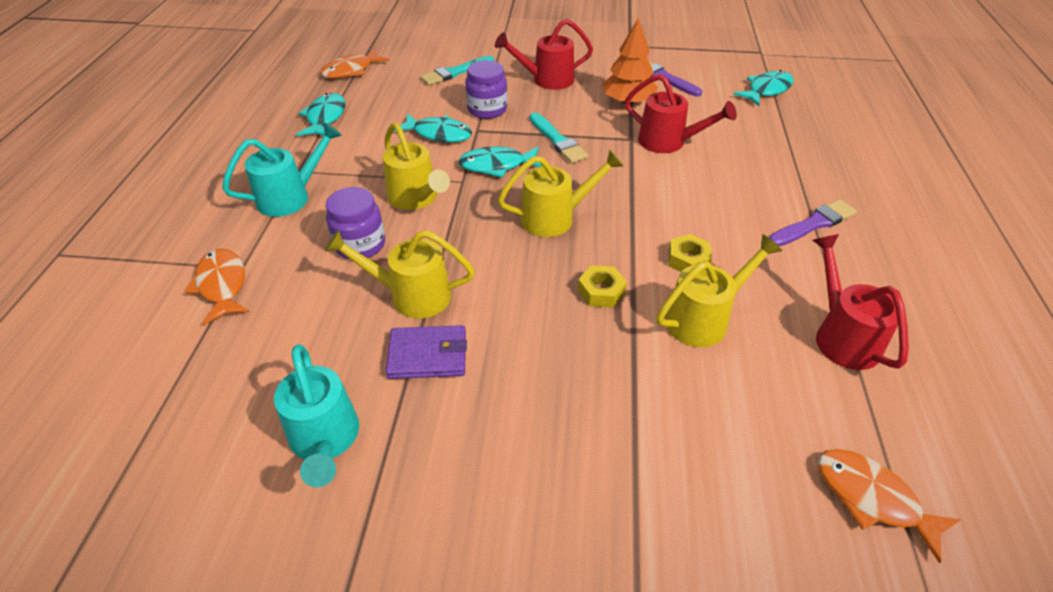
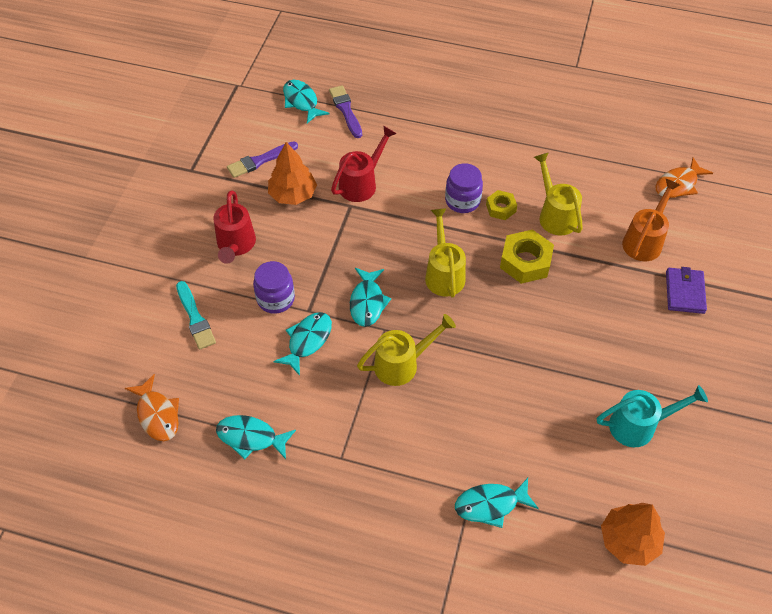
camera: 80 degrees left, 10 degrees up
orange fish [184,248,250,325] -> turquoise fish [455,478,539,528]
turquoise watering can [222,122,342,217] -> none
yellow watering can [324,230,475,318] -> none
purple jar [326,187,385,259] -> purple jar moved to [445,163,483,213]
purple wallet [386,325,467,379] -> purple wallet moved to [666,267,707,314]
turquoise brush [530,112,588,163] -> none
yellow nut [578,266,627,308] -> yellow nut [500,229,554,284], size x1.70
purple brush [769,199,857,246] -> purple brush moved to [329,85,362,138]
red watering can [812,234,909,370] -> none
none -> orange tree [601,503,665,566]
none -> orange watering can [622,179,680,261]

